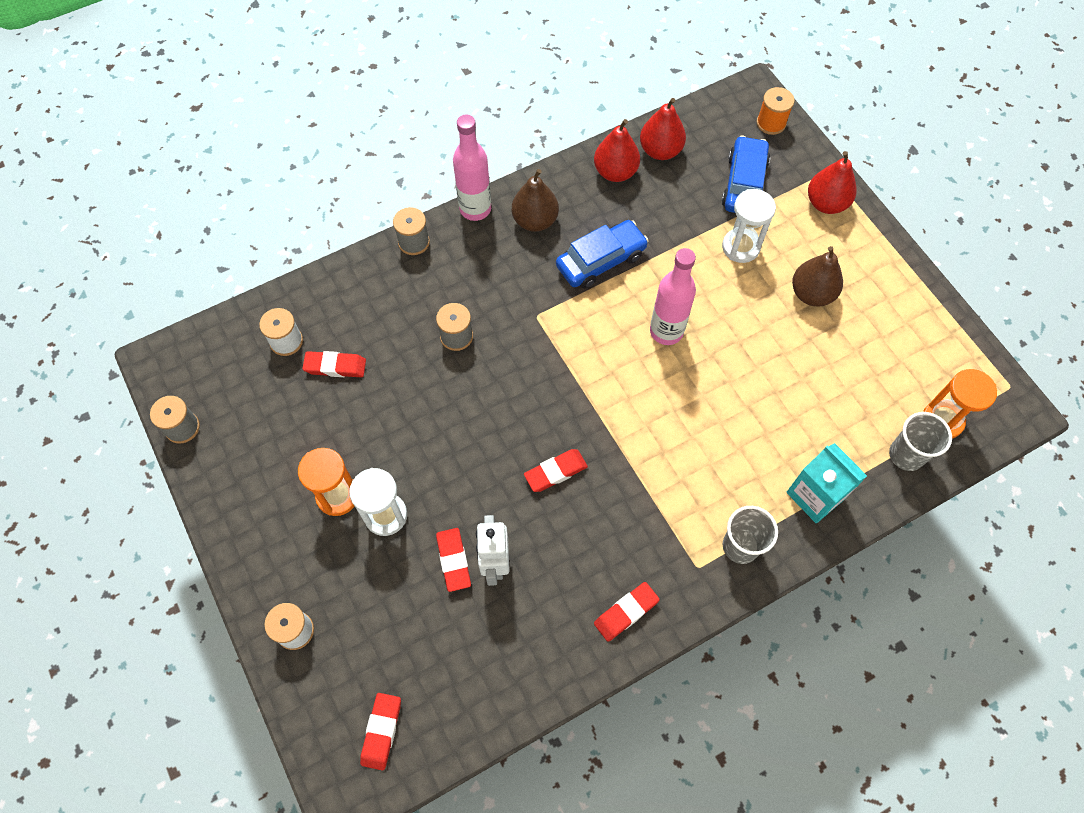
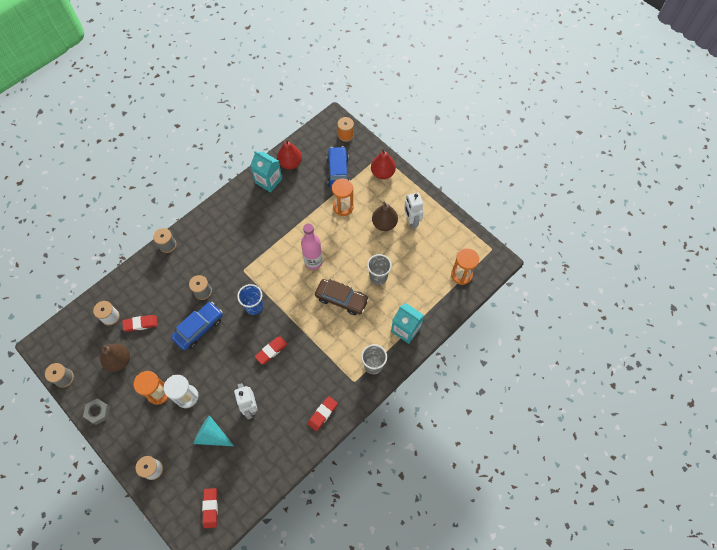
camera: 15 degrees left, 0 degrees up
red eraser [436,528,471,592] -> none
pink bottle [453,115,491,221] -> none
brown pear [512,169,559,232] -> brown pear moved to [100,343,130,372]
blue car [556,220,649,289] -> blue car moved to [171,302,223,350]
red pear [594,119,640,182] -> turquoise carton [250,151,282,193]
white hourglass [722,189,776,263] -> orange hourglass [332,179,353,216]
grey cup [889,412,952,471] -> grey cup moved to [367,254,392,285]
none -> grey nut [83,398,110,425]
none -> turquoise cone [194,415,234,446]
none -> blue cup [237,284,263,315]
none -> brown car [315,279,369,315]
none -> white robot [404,193,423,229]

